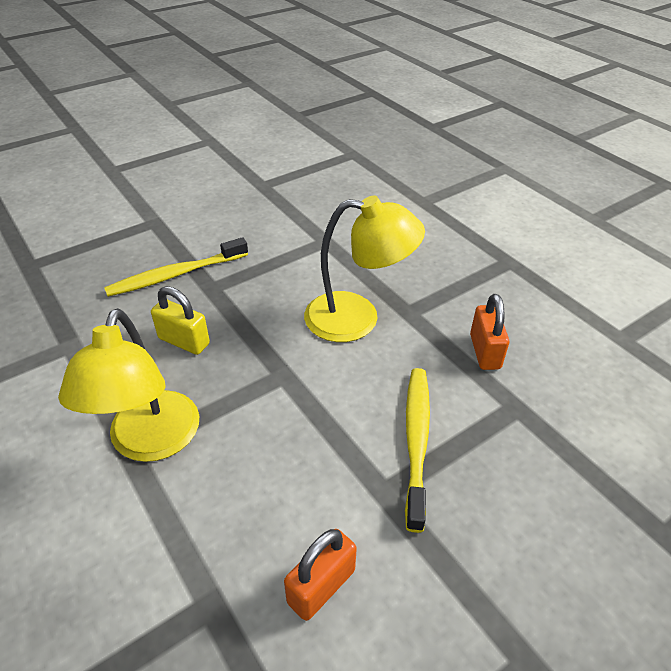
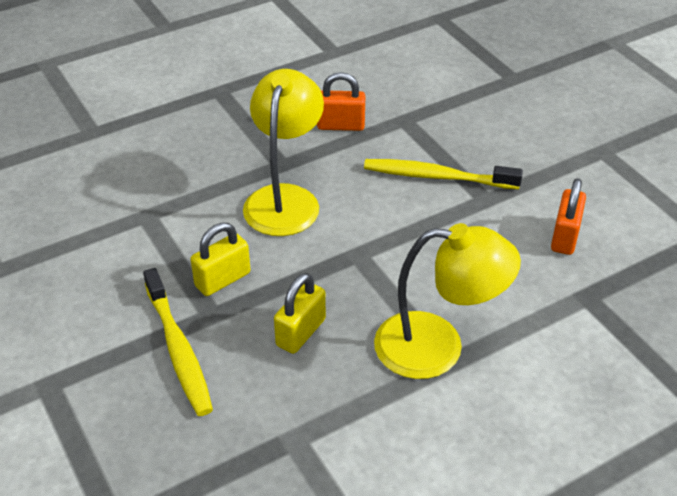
camera: 85 degrees left, 0 degrees up
orange padlock [284,529,357,621] -> orange padlock turned 60 degrees clockwise [551,178,586,255]
none -> yellow padlock [190,223,250,296]

